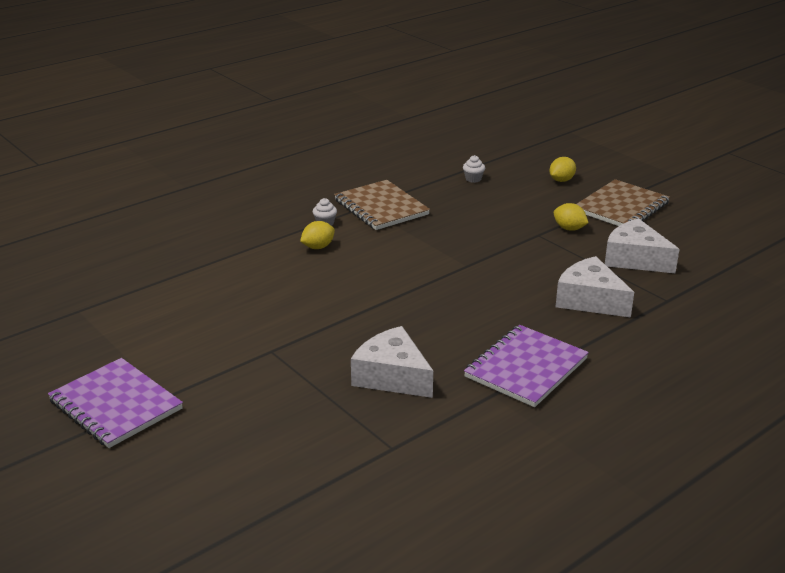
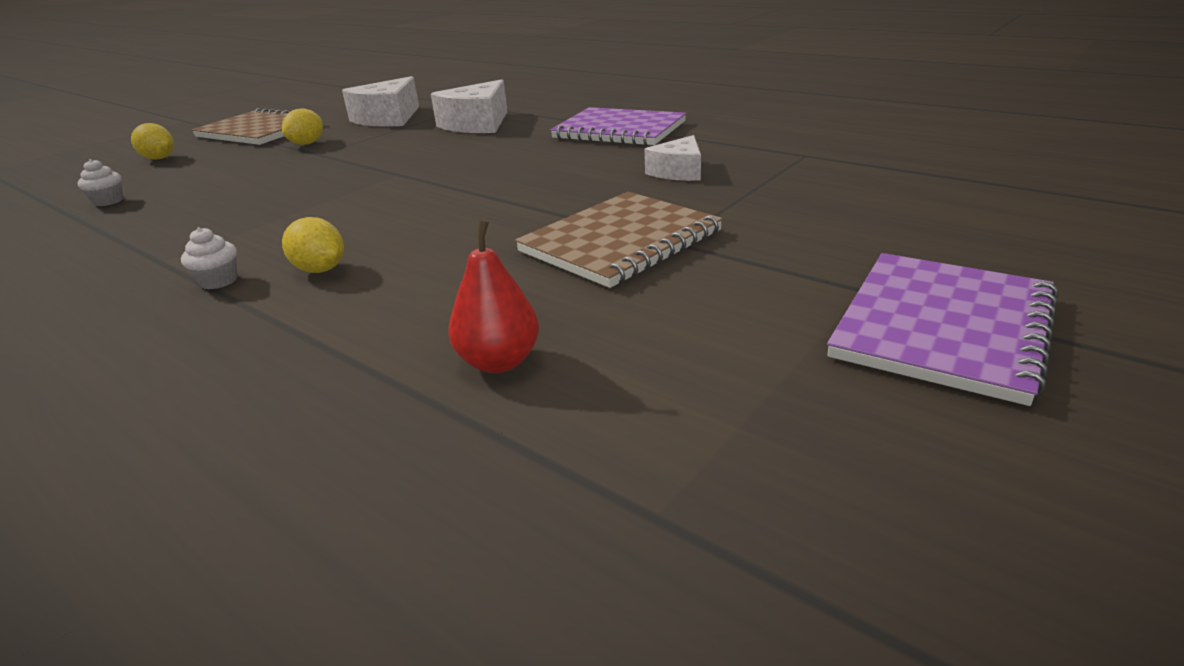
camera: 100 degrees left, 0 degrees up
brown notebook [334,180,430,230] -> brown notebook moved to [515,192,723,288]
white cheese [351,326,433,398] -> white cheese [645,135,701,181], size x0.61
none -> red pear [448,220,539,373]

